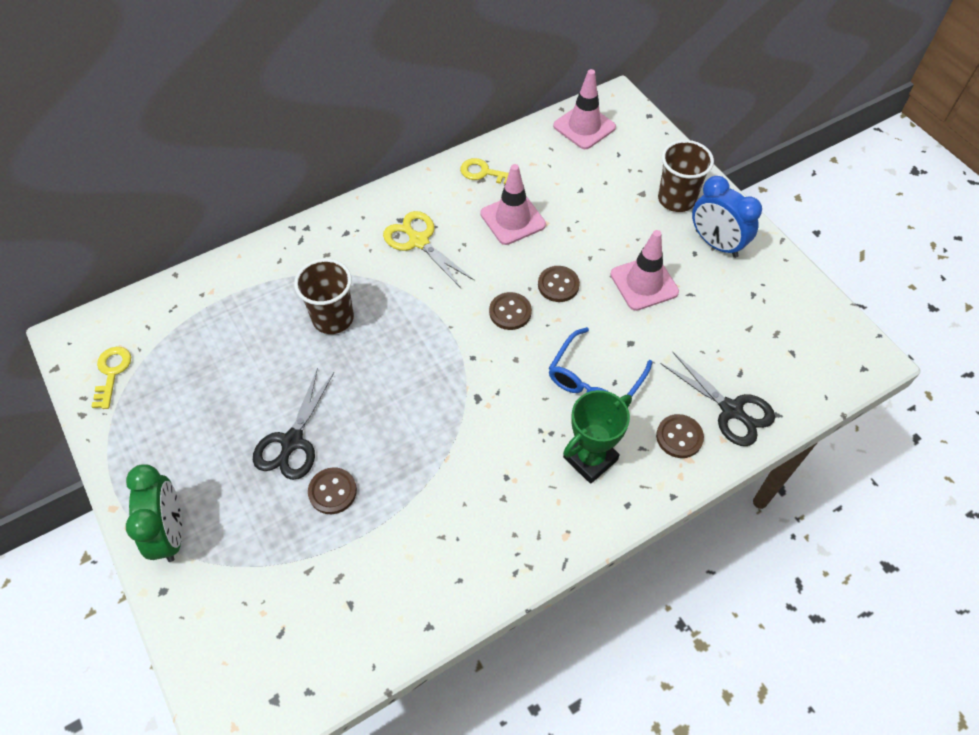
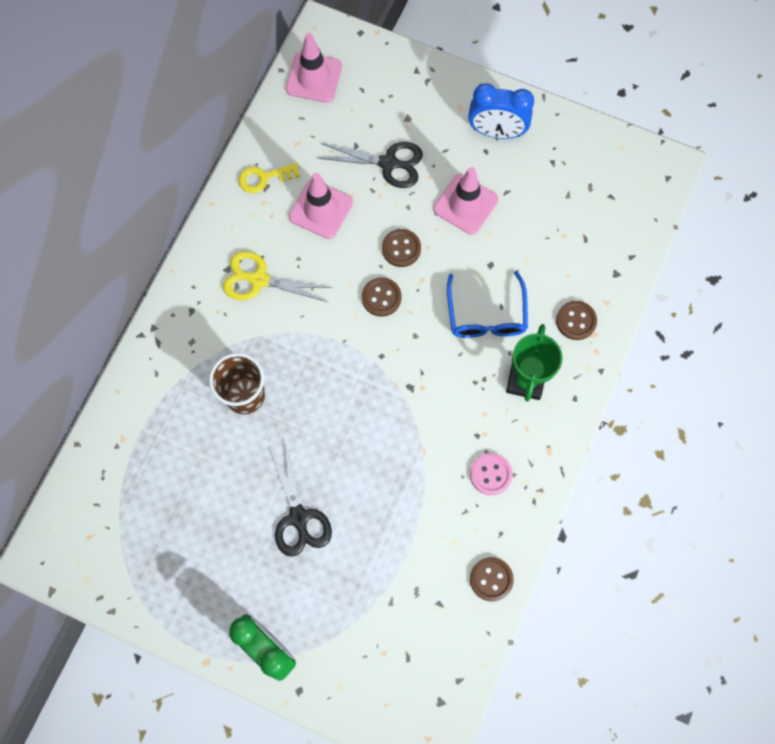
camera: 35 degrees left, 15 degrees up
yellow key [91,347,131,409] -> none
brown button [308,467,357,514] -> brown button moved to [470,557,514,602]
brown cup [658,140,714,212] -> none
black scissors [661,352,775,446] -> black scissors moved to [318,142,423,188]
none -> pink button [470,453,513,495]

